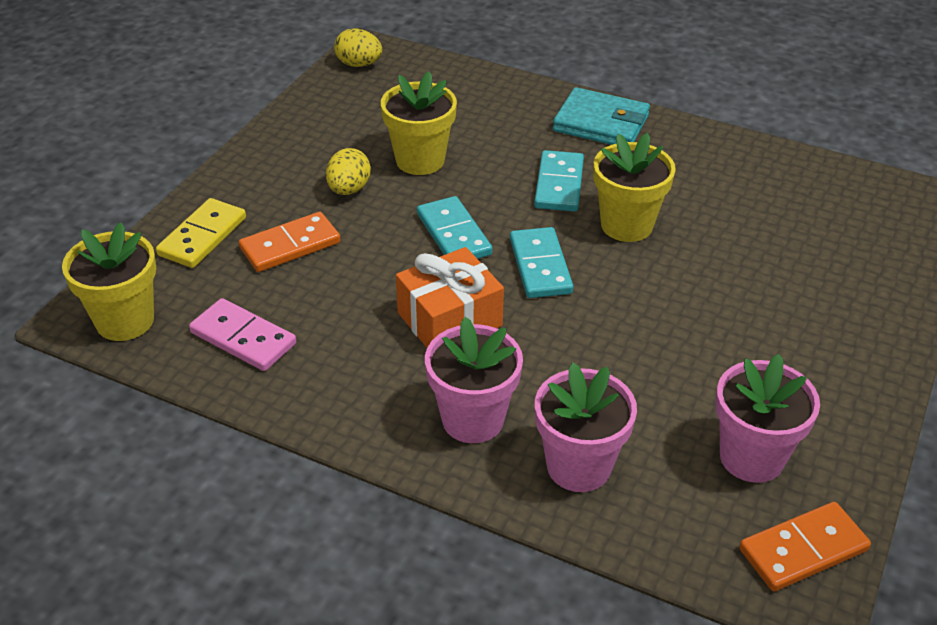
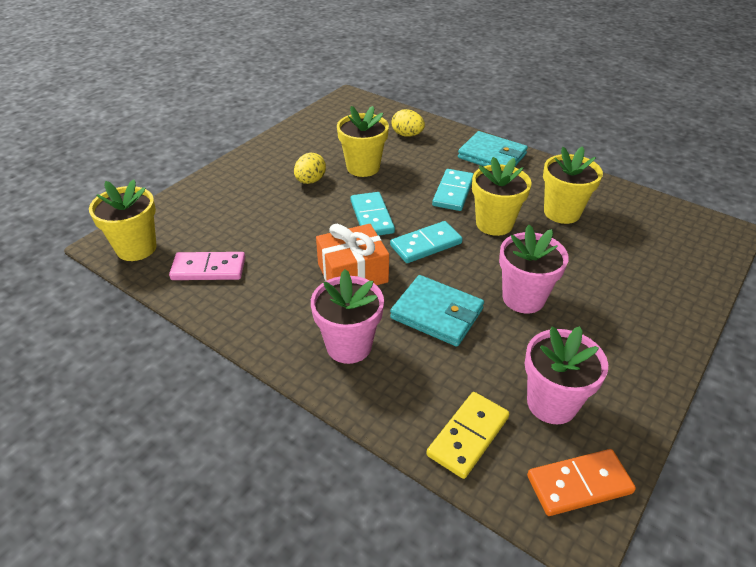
camera: 10 degrees right, 0 degrees up
yellow domino [156,198,246,268] -> yellow domino moved to [426,392,510,479]
pink domino [189,298,296,371] -> pink domino turned 45 degrees counterclockwise [169,252,245,280]
orange domino [239,212,340,272] -> none
yellow egg [334,28,382,67] -> yellow egg moved to [391,109,425,137]
turquoise domino [510,227,573,298] -> turquoise domino turned 60 degrees clockwise [390,221,463,263]
pink flower pot [535,362,637,492] -> pink flower pot moved to [499,225,569,313]
none -> turquoise wallet [390,275,484,347]
none -> yellow flower pot [543,146,603,224]

